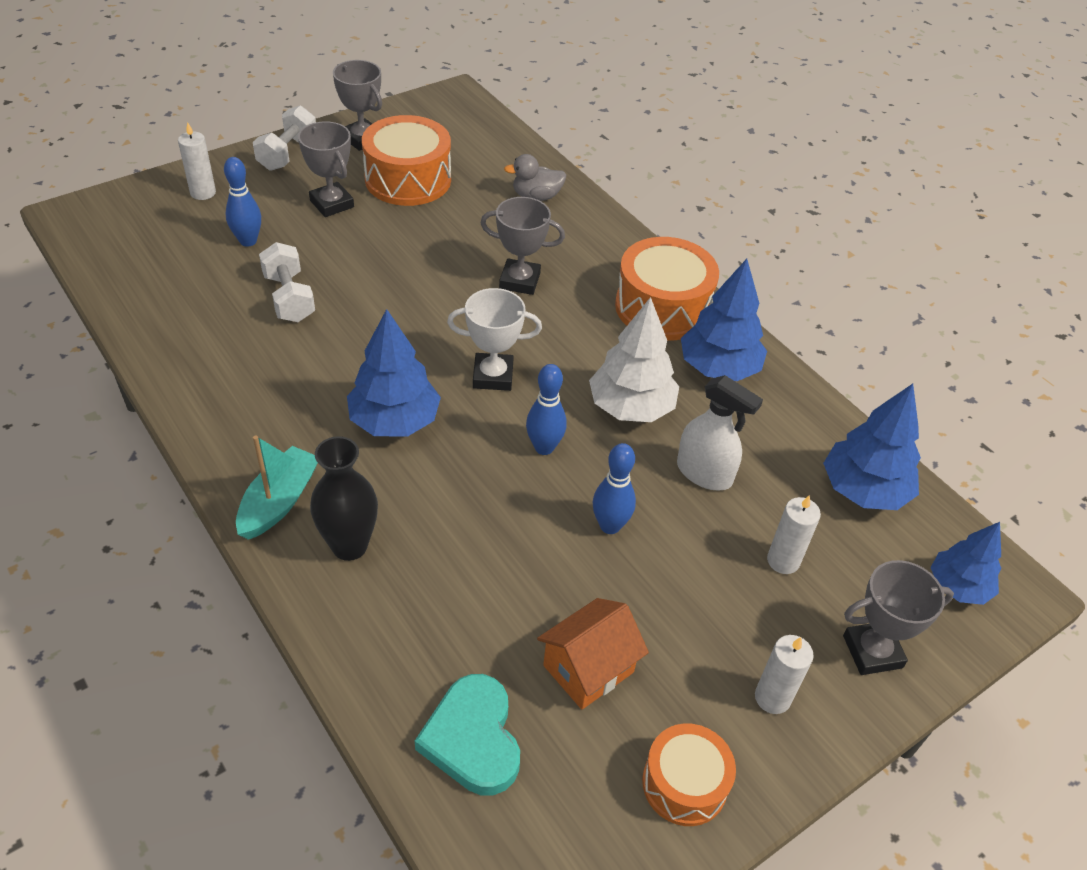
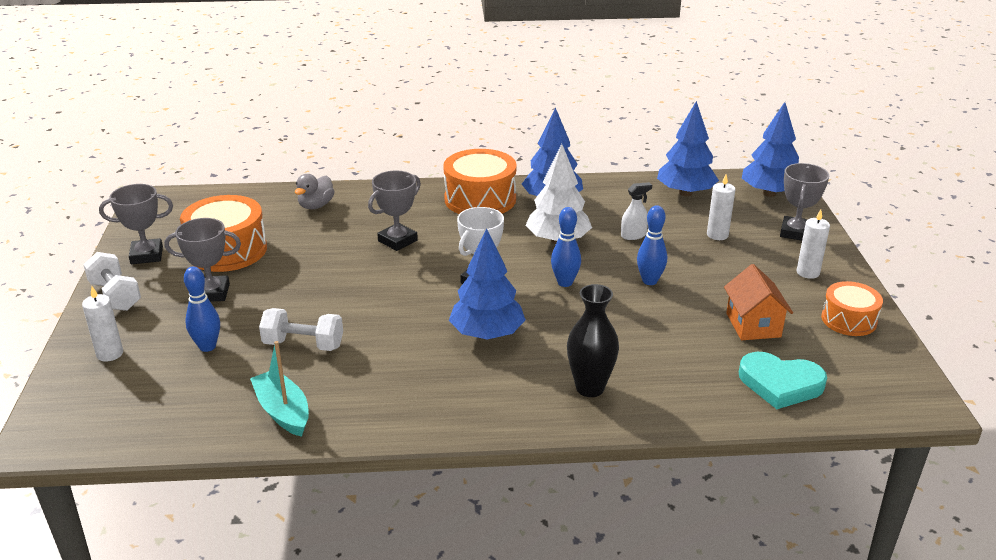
camera: 55 degrees left, 15 degrees down
turquoise boat [236,435,318,540] -> turquoise boat moved to [250,341,309,437]
white spray bottle [677,375,763,490] -> white spray bottle [621,182,652,240], size x0.65
blue tree [931,522,1001,605] -> blue tree [742,102,799,197], size x1.51

